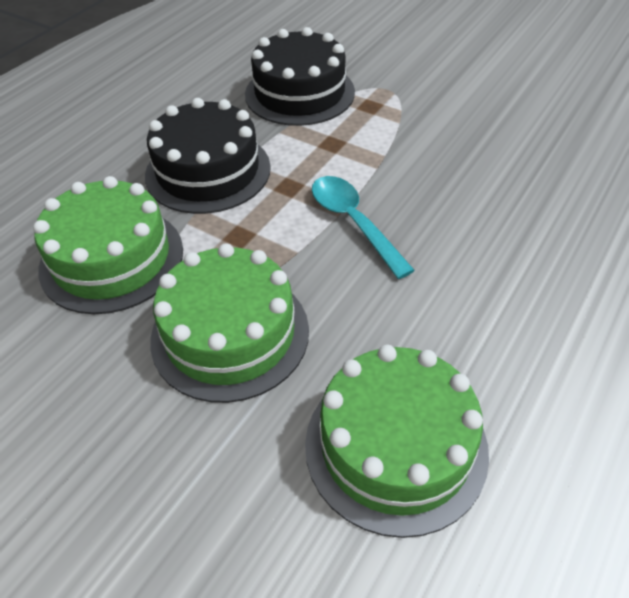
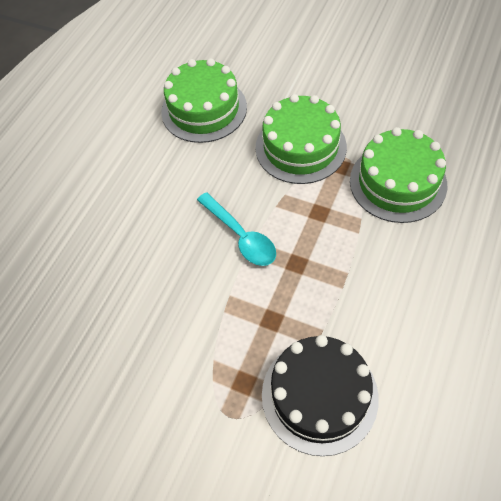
camera: 175 degrees right, 10 degrees up
black cake [145,98,271,214] -> none

